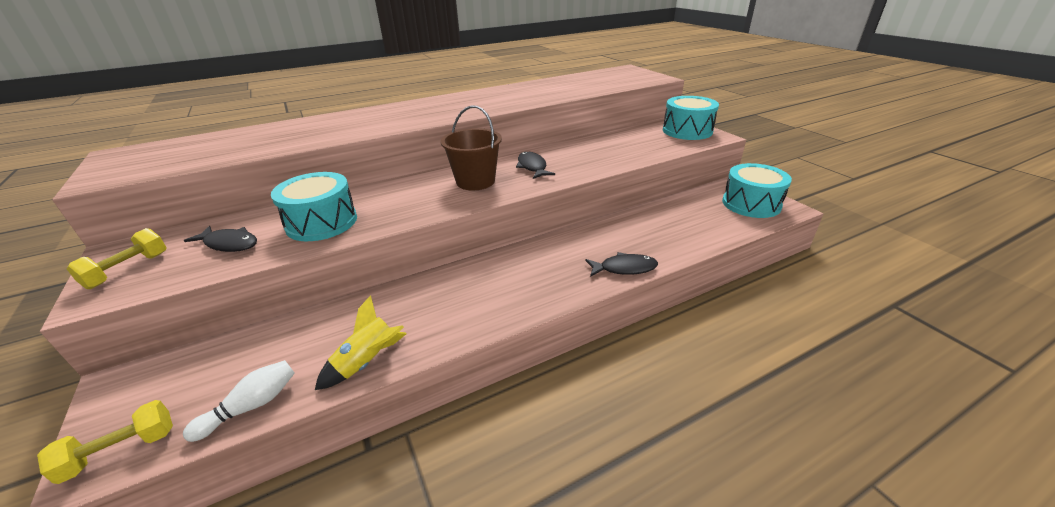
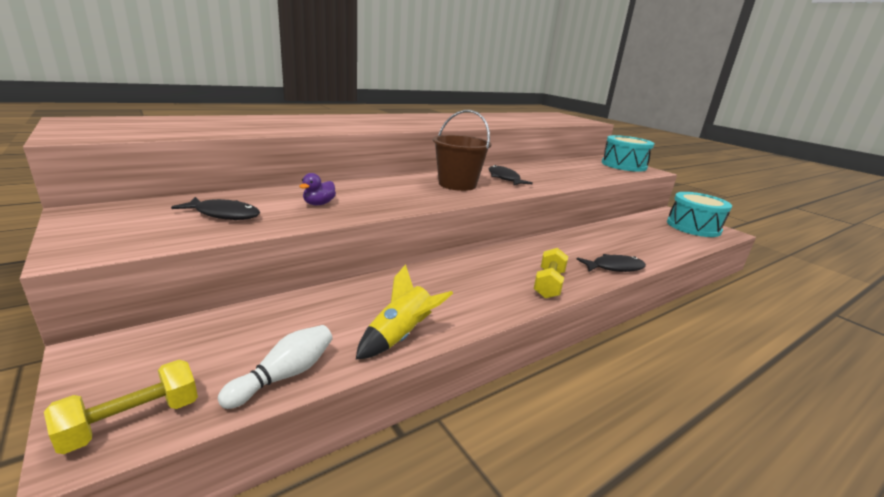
camera: 10 degrees left, 10 degrees down
yellow dumbbell [67,228,167,289] -> yellow dumbbell moved to [534,248,568,299]
turquoise drum [271,172,357,241] -> purple duck [299,173,336,205]

